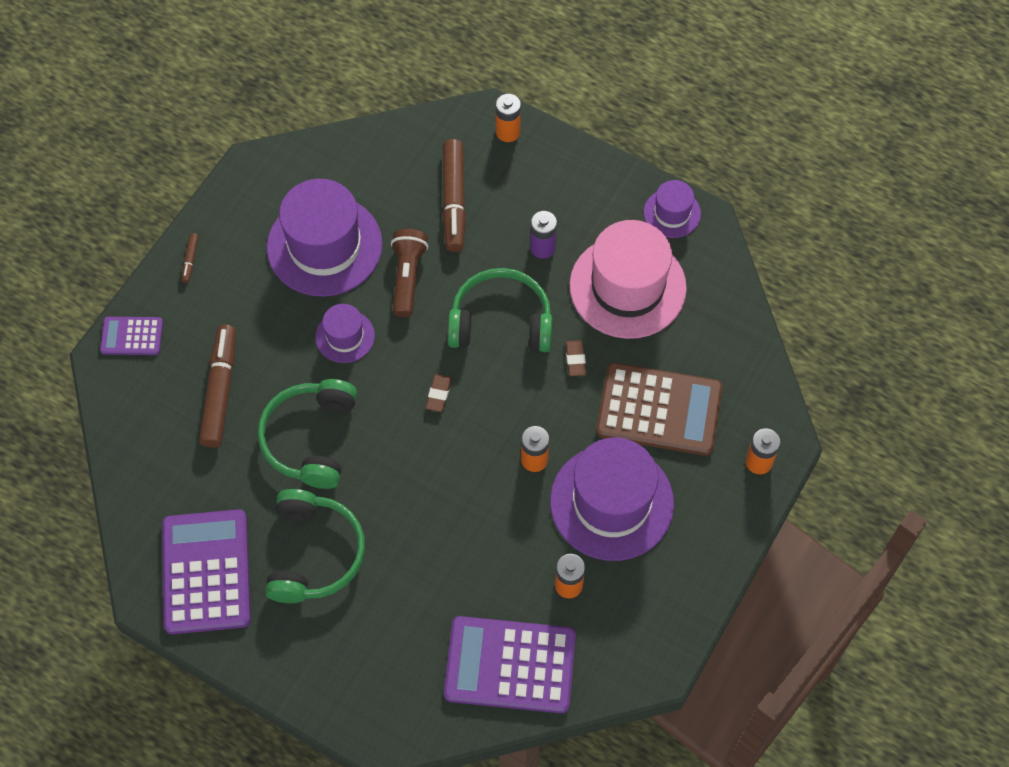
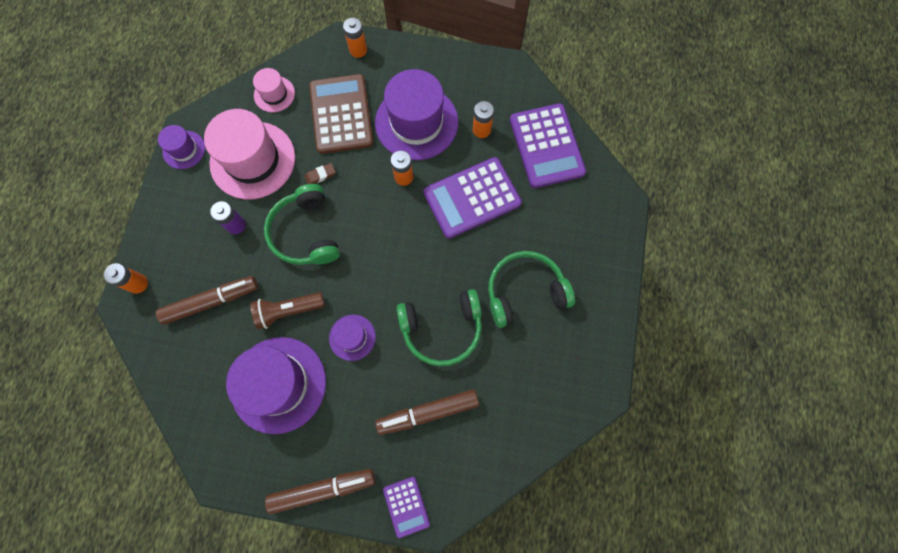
camera: 110 degrees left, 10 degrees up
purple calculator [162,509,251,634] -> purple calculator moved to [423,157,522,239]
brown marker [181,233,199,283] -> brown marker [265,469,375,514], size x2.31
brown eraser [426,374,452,412] -> none
none -> pink hat [253,68,295,112]

